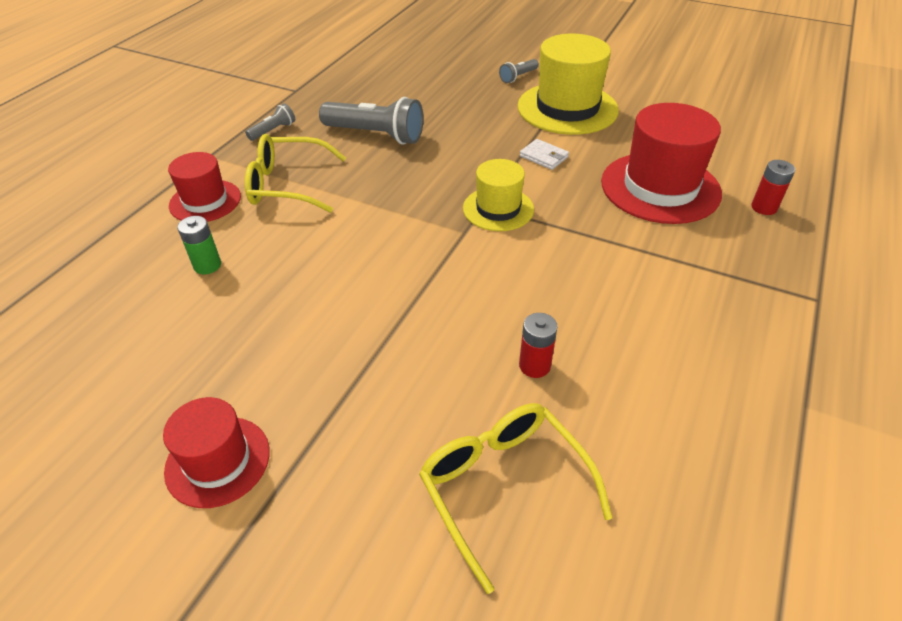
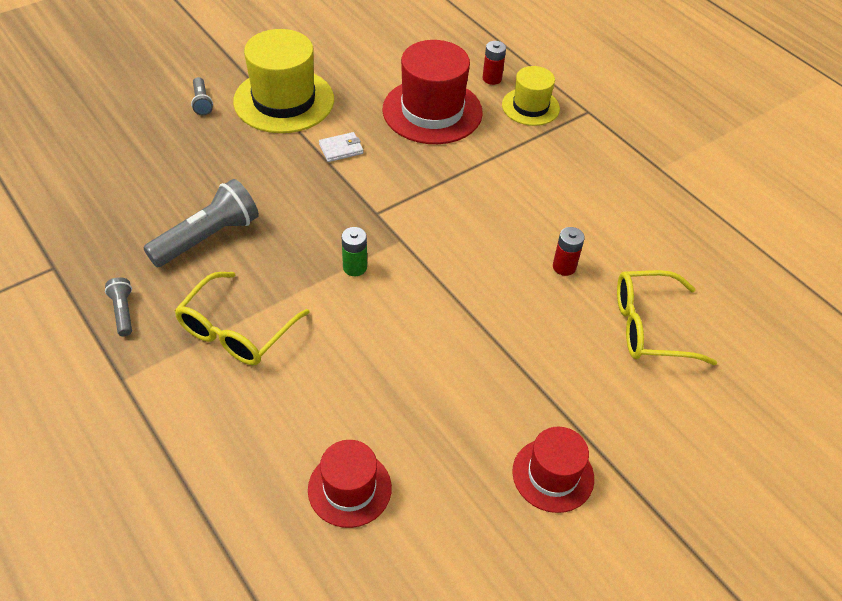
camera: 65 degrees left, 5 degrees up
red hat [168,152,241,222] -> red hat moved to [308,440,392,528]
green battery [177,216,221,274] -> green battery moved to [342,227,367,276]
yellow hat [463,159,534,231] -> yellow hat moved to [502,66,560,126]

